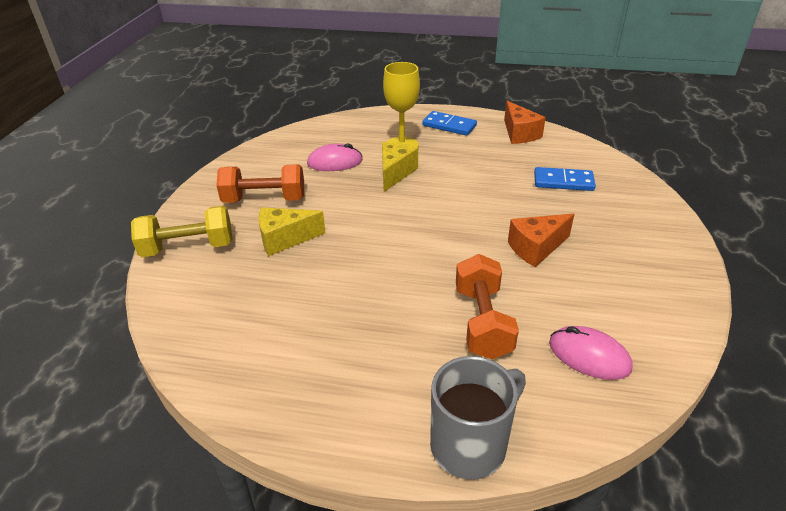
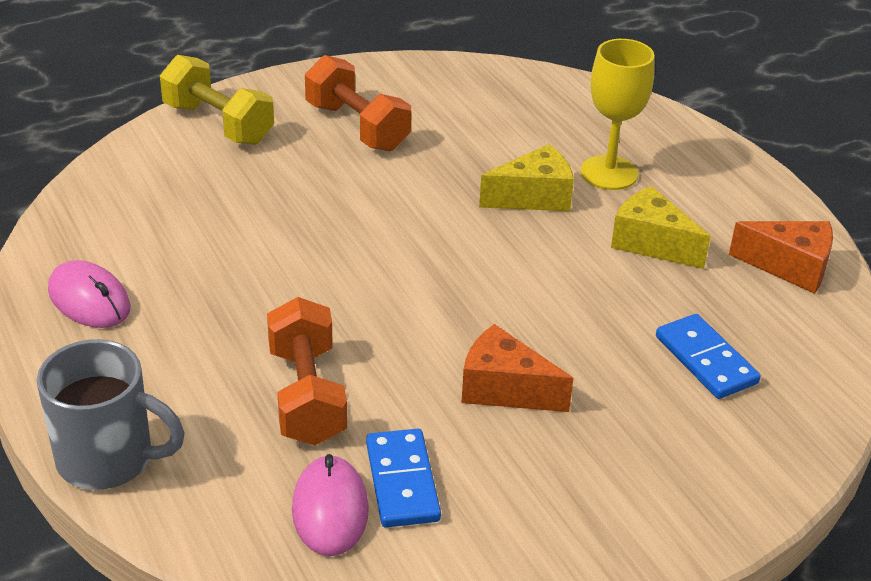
camera: 50 degrees right, 0 degrees up
yellow cheese [258,208,325,256] -> yellow cheese moved to [611,186,711,269]
pink mouse [307,143,363,171] -> pink mouse moved to [48,260,131,328]
blue domino [422,111,477,136] -> blue domino moved to [366,429,441,528]
orange dumbbell [456,254,519,359] -> orange dumbbell turned 60 degrees counterclockwise [267,297,347,445]
orange cheese [504,101,546,144] -> orange cheese turned 105 degrees counterclockwise [729,221,833,294]

